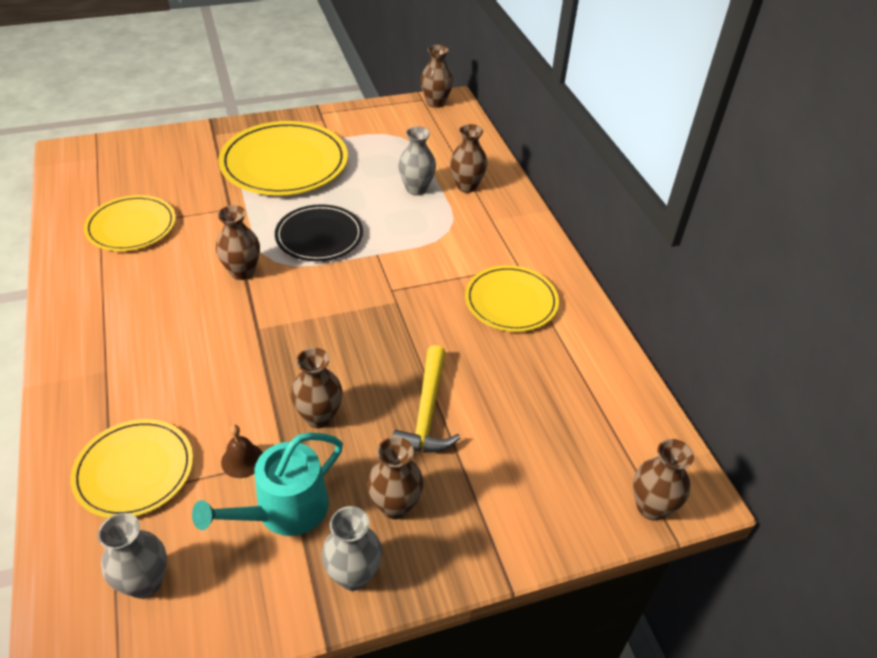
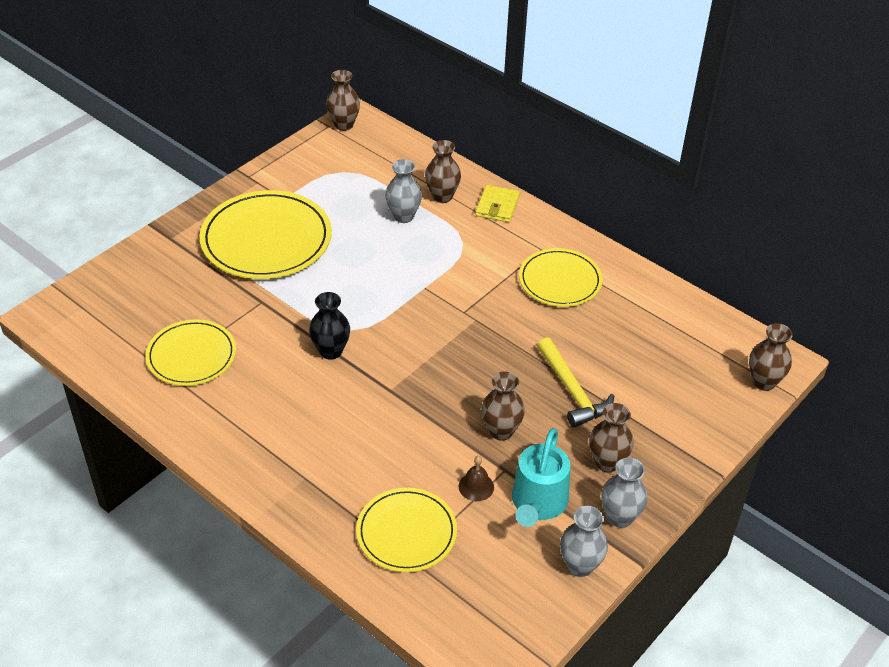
camera: 30 degrees left, 0 degrees up
grey vase [98,513,167,599] -> grey vase moved to [560,506,608,577]
brown vase [216,205,260,280] -> black vase [309,292,350,360]
black plate [275,204,363,261] -> none
none -> yellow wallet [476,185,520,222]

